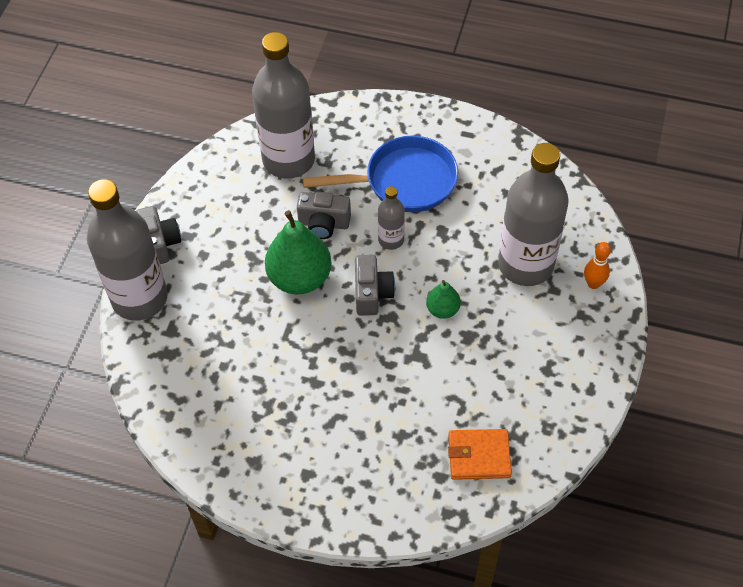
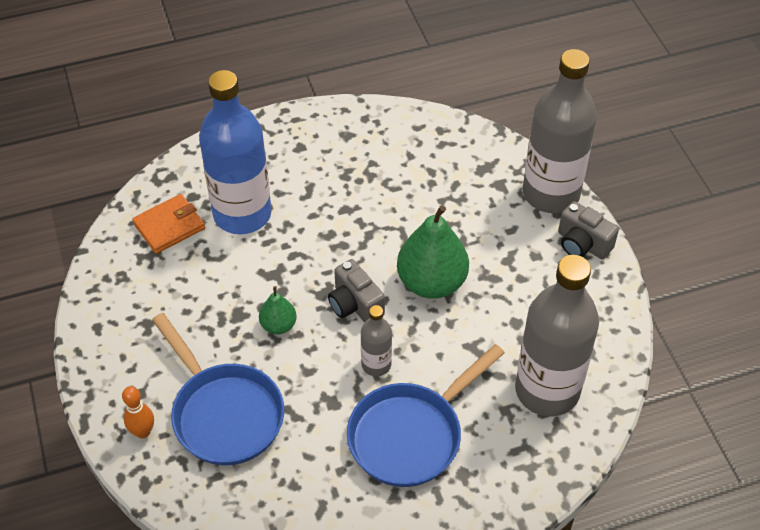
camera: 145 degrees right, 5 degrees down
grey camera [297,192,351,239] -> none
grey bottle [498,143,569,286] -> blue pan [152,313,284,466]
none -> blue bottle [199,70,272,234]

